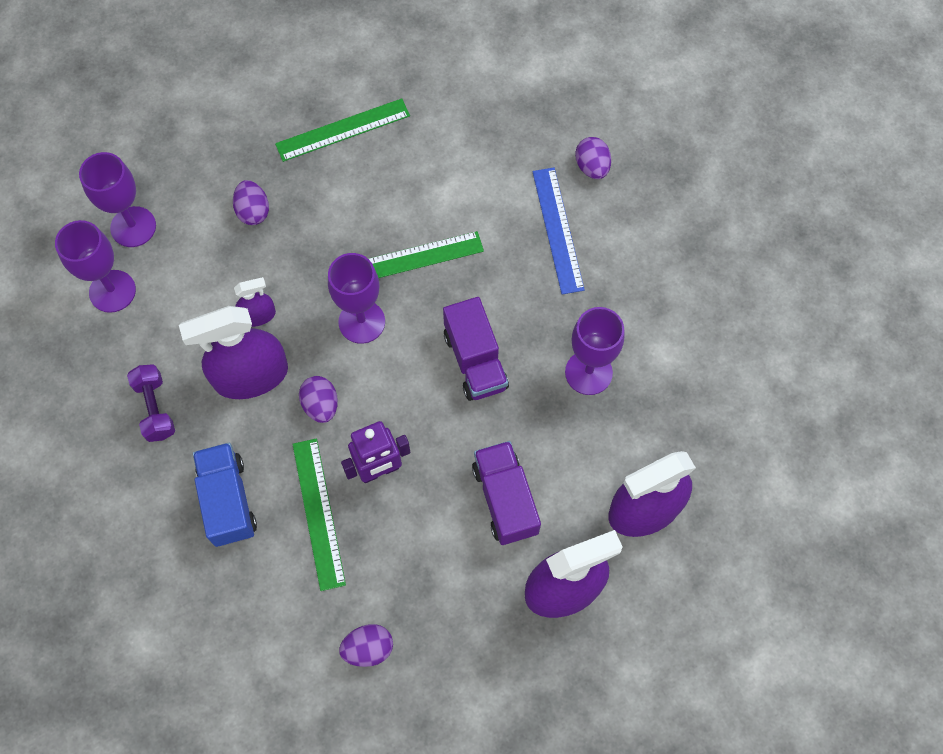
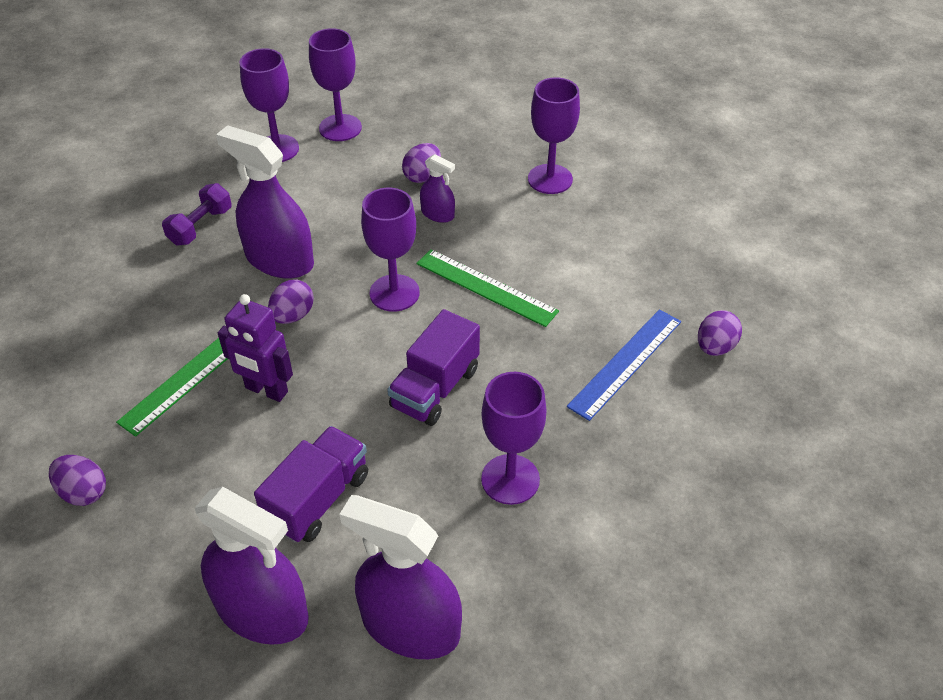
camera: 50 degrees right, 20 degrees down
blue truck [193,443,257,547] -> none
purple spray bottle [234,277,276,327] -> purple spray bottle moved to [420,154,455,223]
green ruler [275,98,410,162] -> purple goblet [528,77,580,194]

